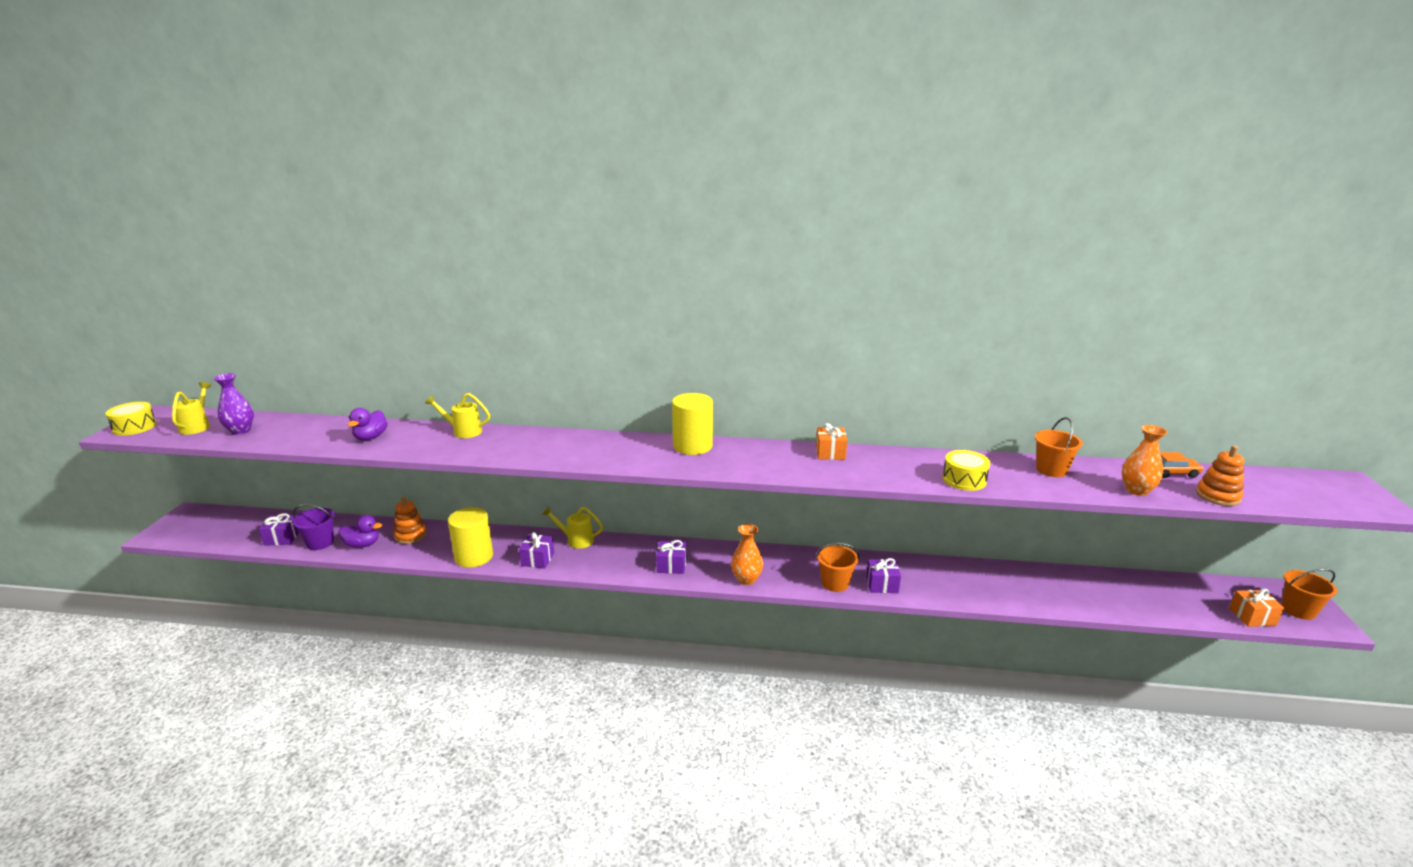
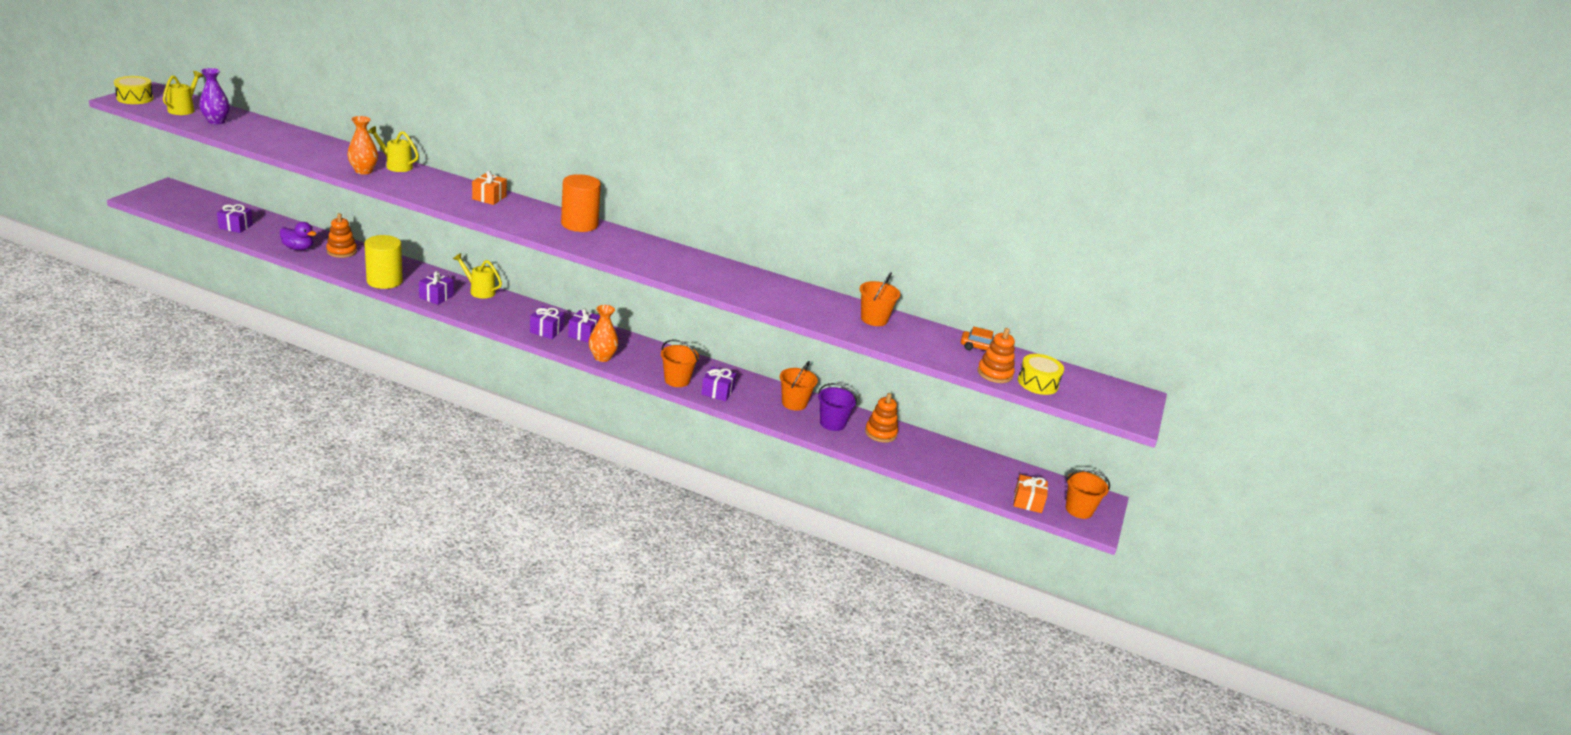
camera: 10 degrees right, 5 degrees up
purple bucket [293,504,335,550] -> purple bucket moved to [818,383,857,431]
purple duck [348,408,388,440] -> none
yellow cylinder [672,393,713,455] -> orange cylinder [561,174,601,232]
orange gift [816,423,847,460] -> orange gift moved to [472,170,507,205]
yellow drum [942,450,990,491] -> yellow drum moved to [1018,354,1064,395]
orange vase [1122,425,1168,496] -> orange vase moved to [347,116,378,174]
none -> purple gift [568,308,600,343]
none -> orange bucket [780,361,818,411]
none -> orange stacking toy [865,393,898,443]

